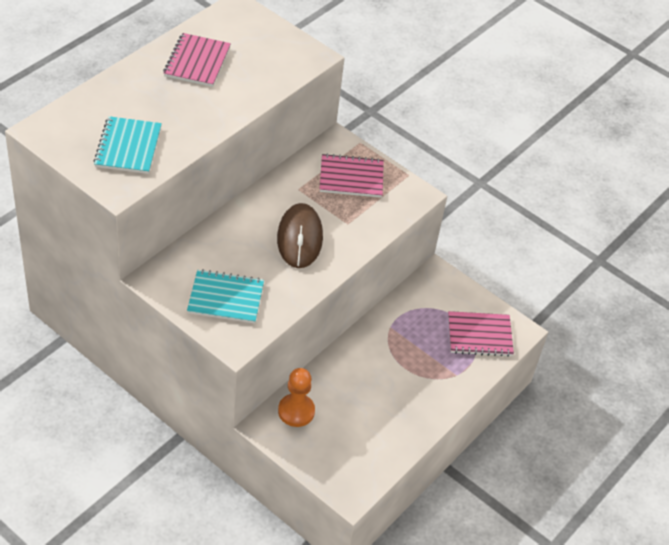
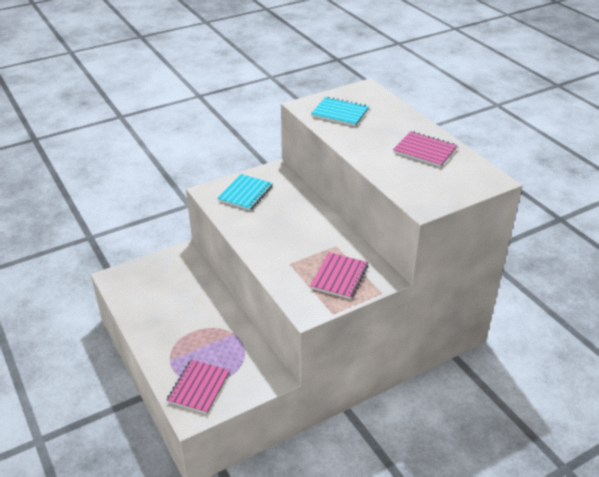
camera: 115 degrees right, 10 degrees down
brown mouse [277,203,323,268] -> none
orange pawn [278,368,315,427] -> none

